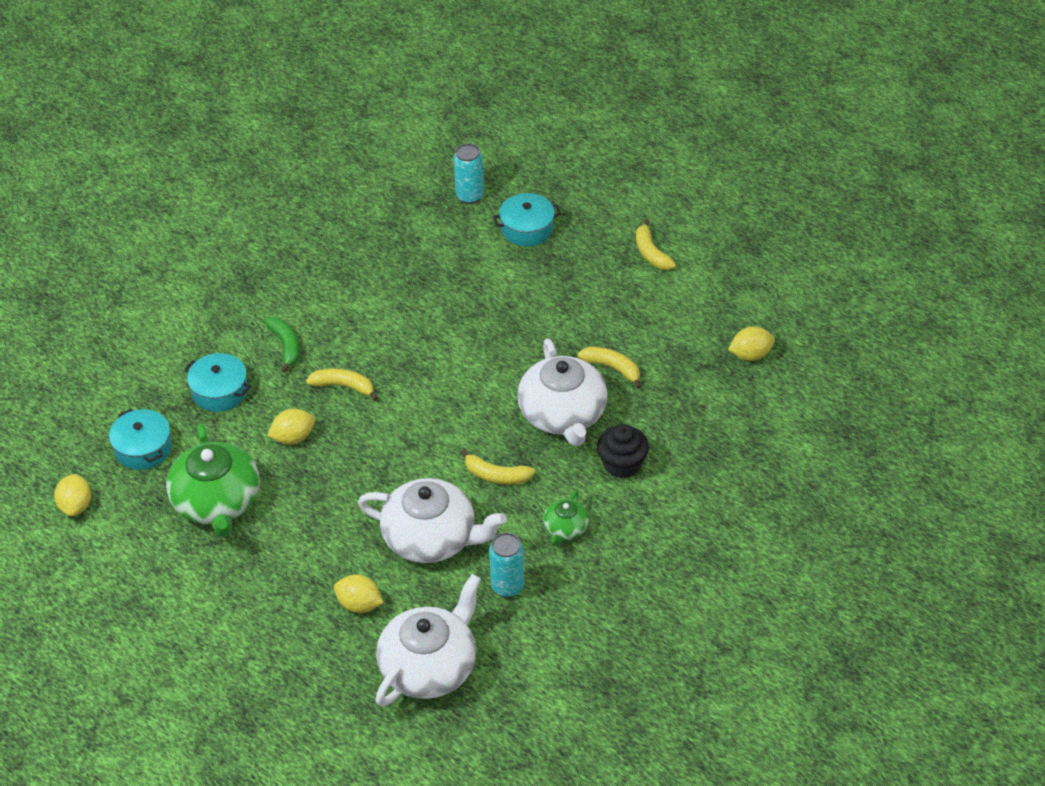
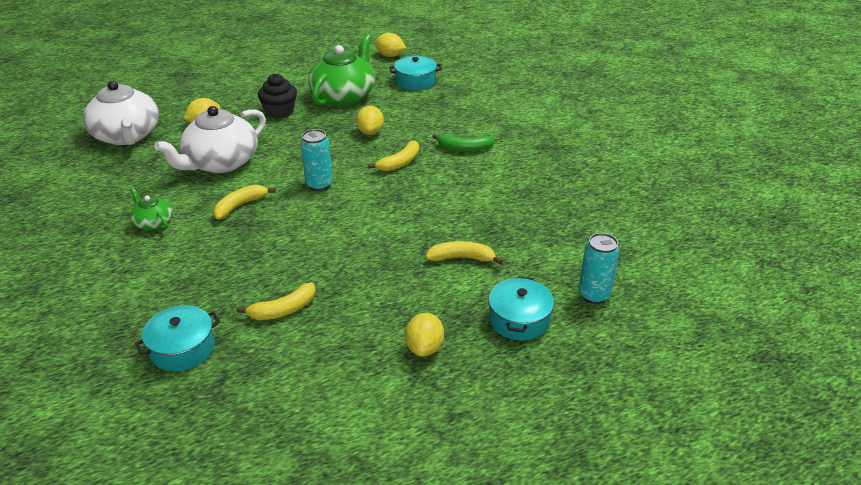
camera: 115 degrees right, 10 degrees down
green teapot [166,424,260,537] -> green teapot turned 105 degrees clockwise [308,34,375,106]
turquoise pot [184,353,251,412] -> turquoise pot moved to [135,305,220,371]
turquoise can [489,533,525,598] -> turquoise can moved to [301,129,333,191]
white teapot [517,339,608,446] -> none
black cupcake [597,424,649,478] -> black cupcake moved to [258,74,297,119]
yellow banana [636,219,676,270] -> yellow banana moved to [426,241,503,264]
yellow lemon [728,326,775,361] -> yellow lemon moved to [405,313,444,356]

